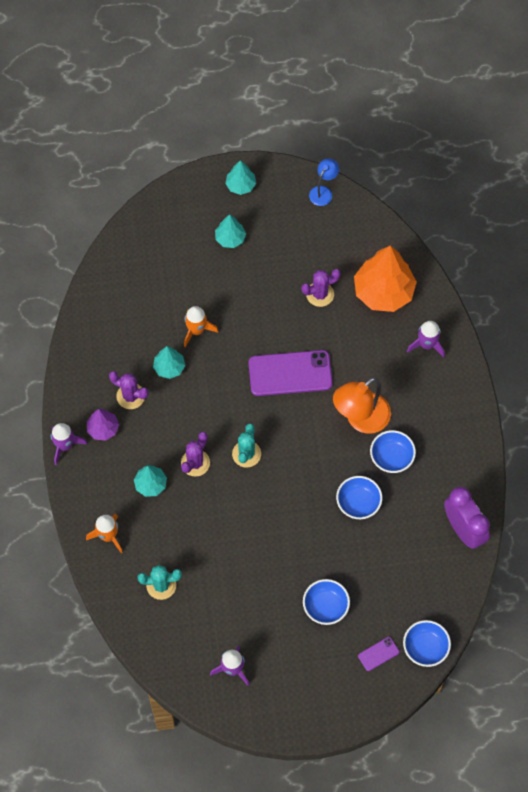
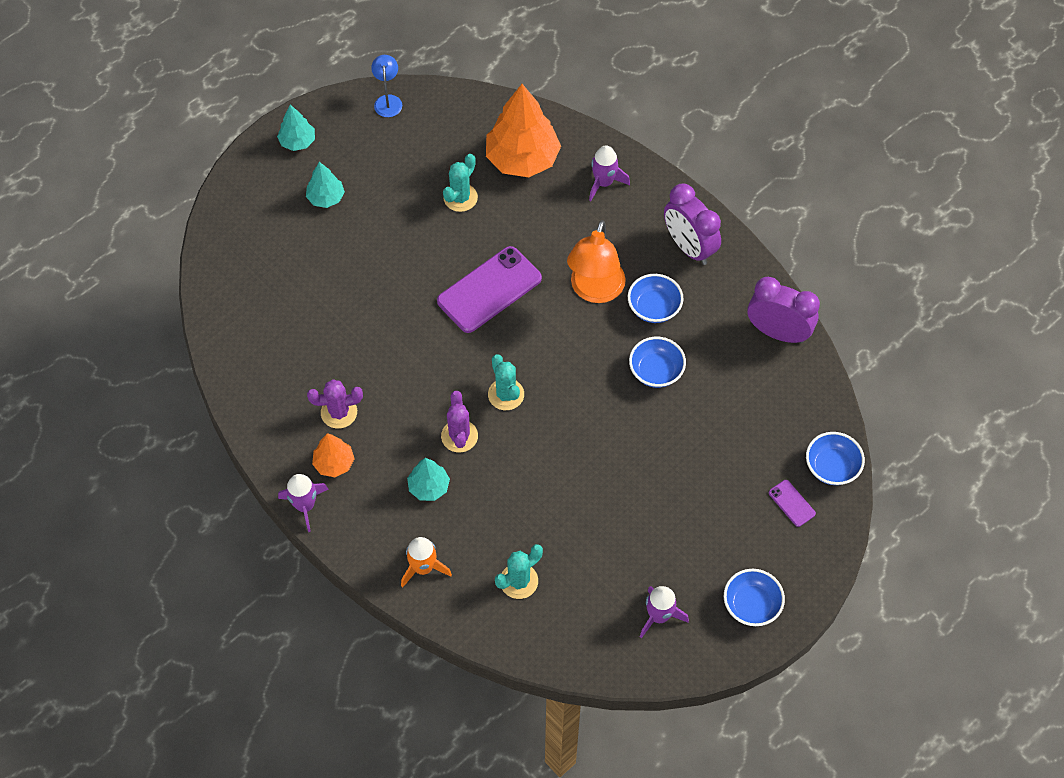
camera: 35 degrees left, 5 degrees down
purple tree [87,409,119,441] -> orange tree [312,433,355,477]
turquoise tree [153,346,185,379] -> none
orange rocket [184,306,218,347] -> none
purple cactus [301,269,341,307] -> turquoise cactus [443,154,478,212]
blue bowl [303,579,350,625] -> blue bowl moved to [724,569,785,626]
purple phone [358,637,399,671] -> purple phone turned 60 degrees counterclockwise [769,480,816,527]
none -> purple clock [664,184,721,265]

